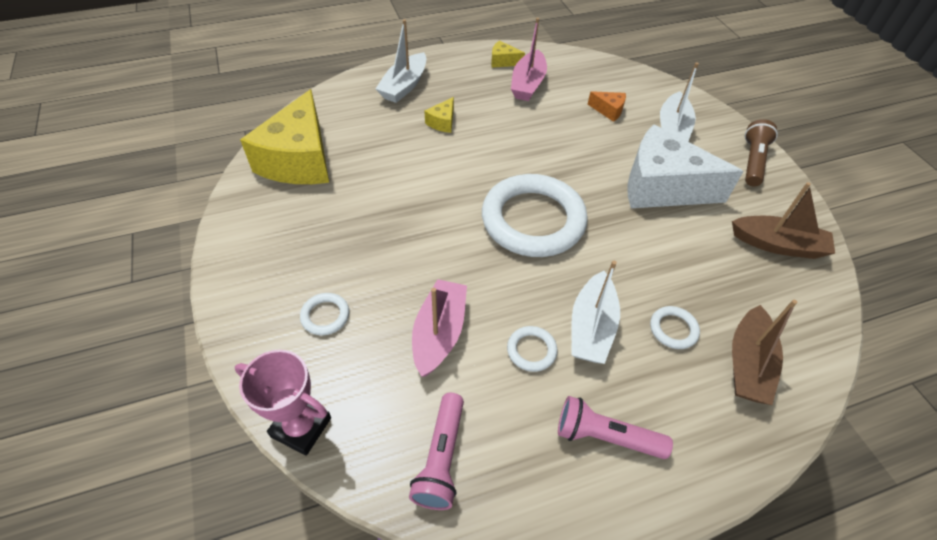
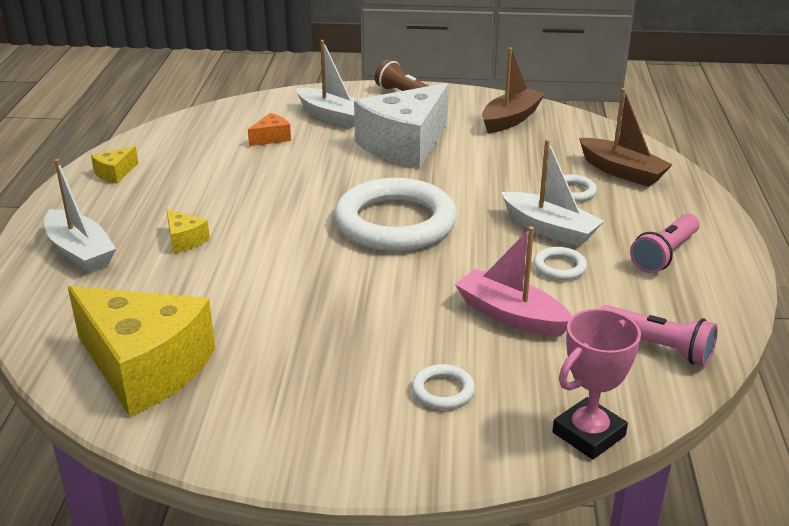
camera: 65 degrees left, 20 degrees down
pink boat [511,18,547,101] -> none

